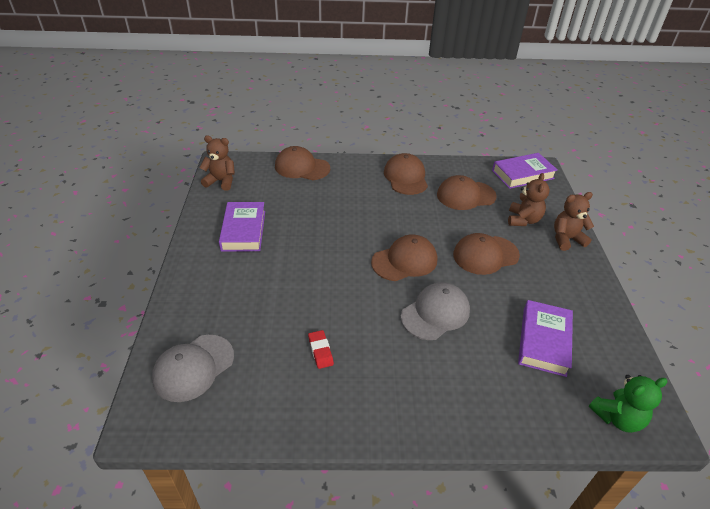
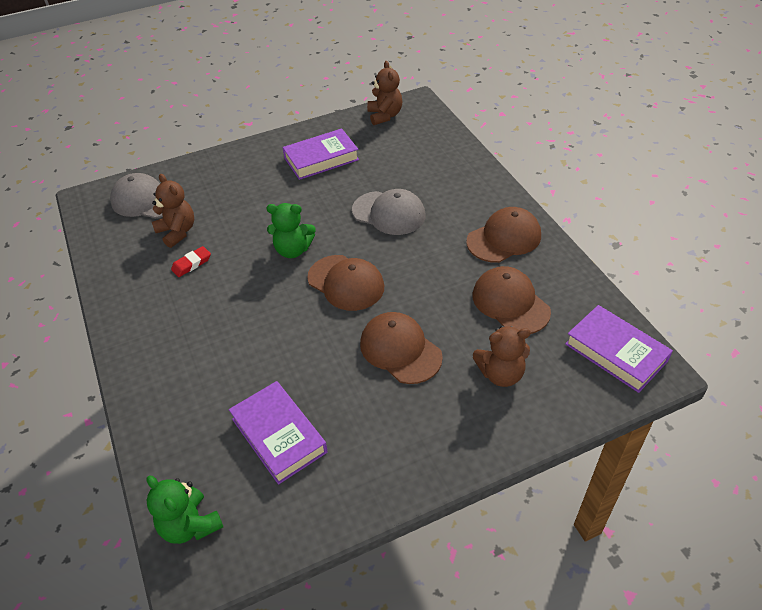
camera: 70 degrees right, 5 degrees up
brown cap [275,146,330,180] -> none
grey cap [401,282,470,340] -> grey cap moved to [352,189,426,235]
purple book [518,300,573,377] -> purple book turned 60 degrees clockwise [229,381,328,485]
brown teddy bear [554,192,594,251] -> brown teddy bear moved to [152,174,194,248]
none -> green teddy bear [267,203,316,258]

